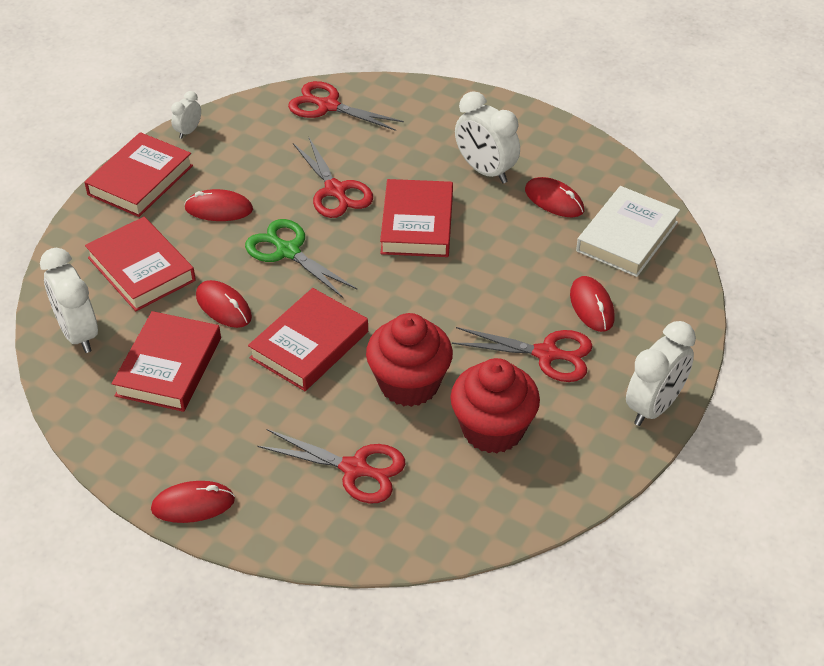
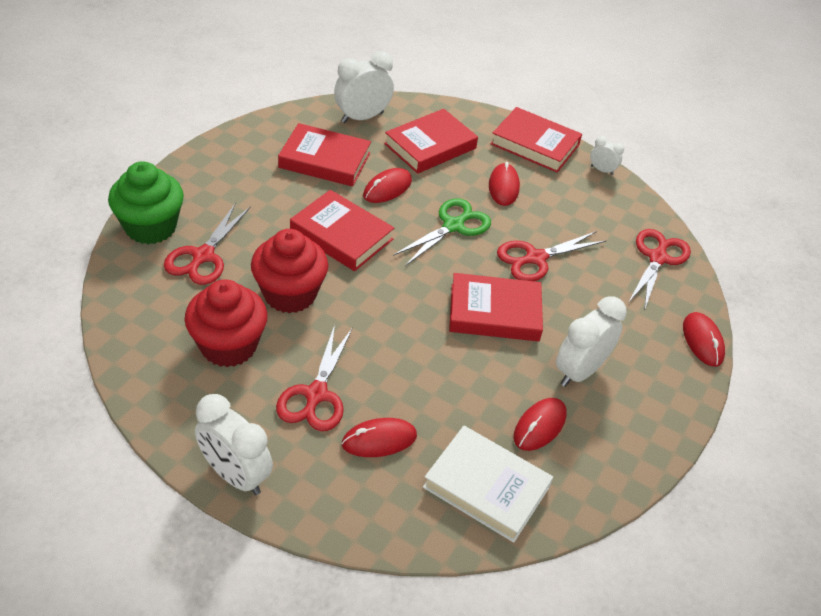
camera: 85 degrees right, 0 degrees up
red mouse [151,481,235,523] -> red mouse moved to [683,312,725,367]
none -> green cupcake [108,161,184,244]

